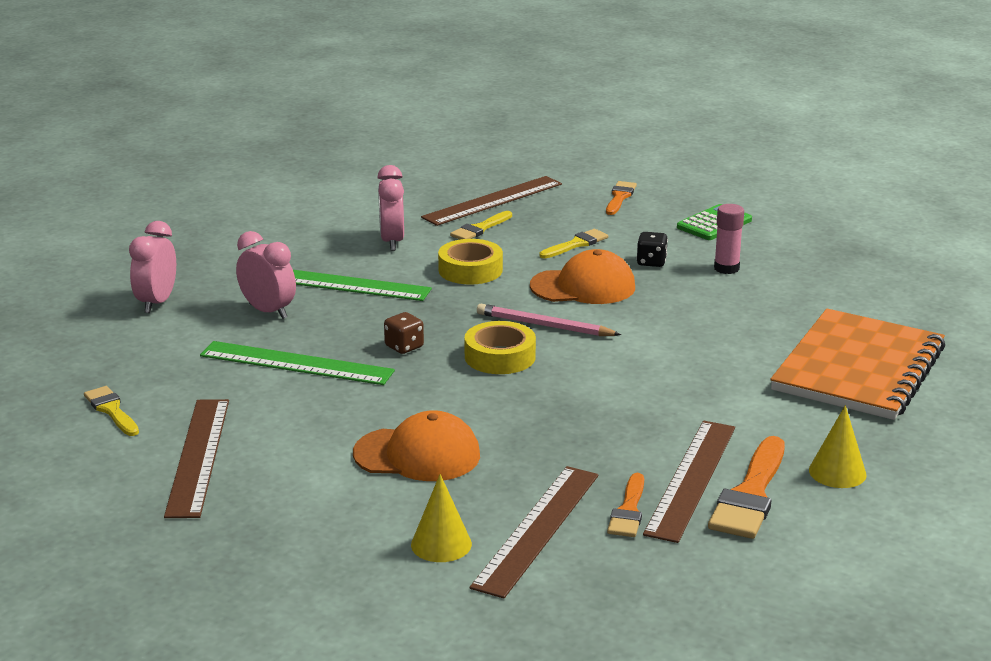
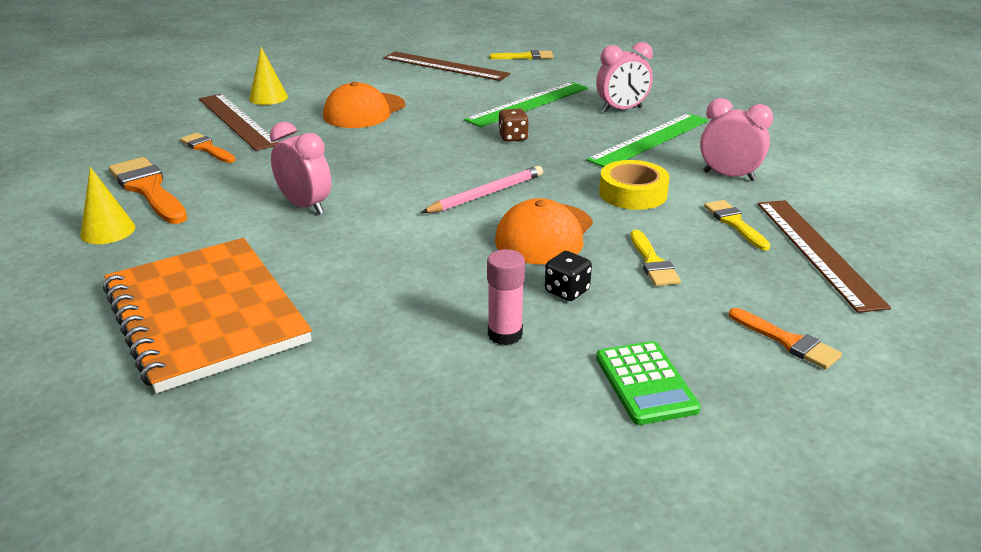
camera: 120 degrees right, 5 degrees up
pink clock [129,221,176,313] -> pink clock moved to [270,122,332,214]
yellow tape [464,321,536,374] -> none
brown ruler [643,421,735,543] -> none

